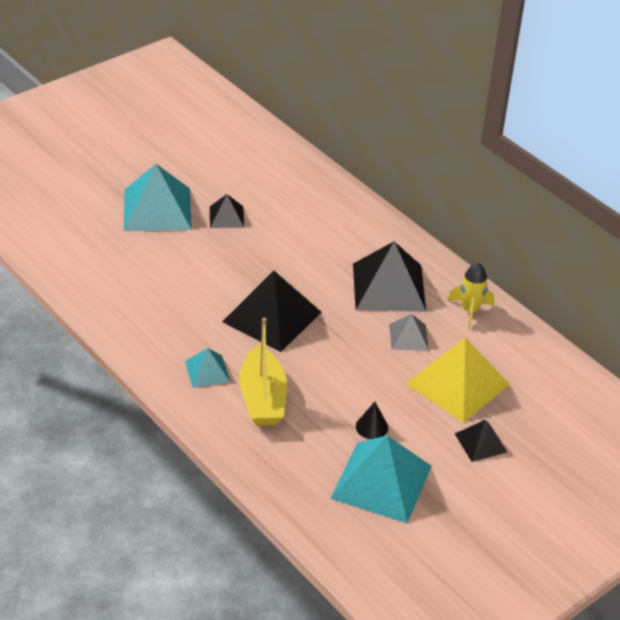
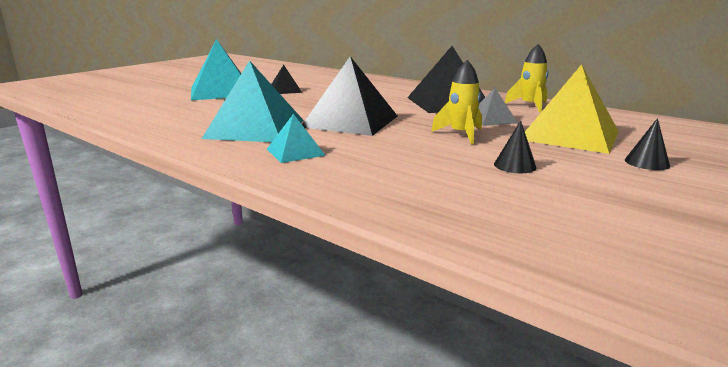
camera: 10 degrees left, 20 degrees down
yellow boat [239,318,287,426] -> none
turquoise pyramid [330,436,432,523] -> turquoise pyramid moved to [202,60,303,142]
black pyramid [455,420,507,462] -> black cone [625,118,670,170]
none -> yellow rocket [431,60,482,144]

